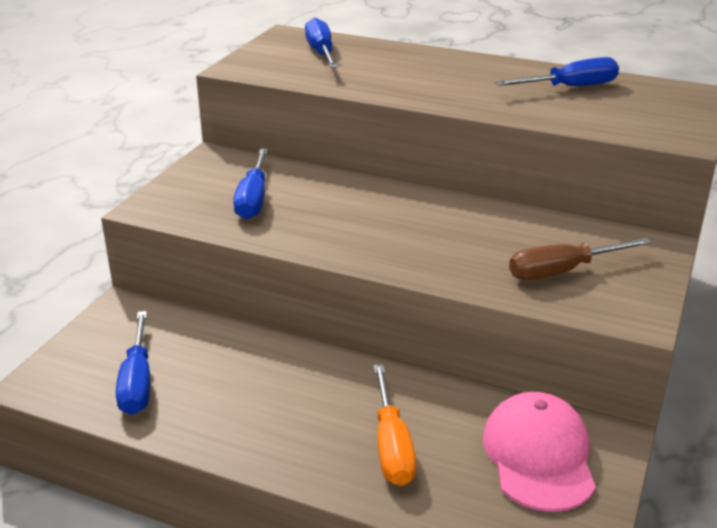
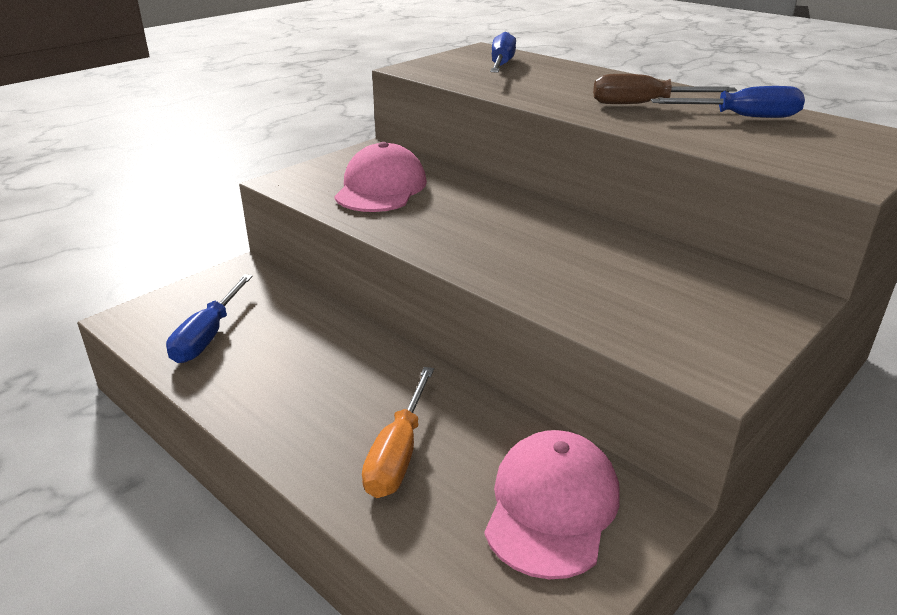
camera: 20 degrees right, 0 degrees up
blue screwdriver [233,149,268,219] -> pink cap [334,142,427,212]
brown screwdriver [509,238,652,280] -> brown screwdriver moved to [593,74,737,104]

